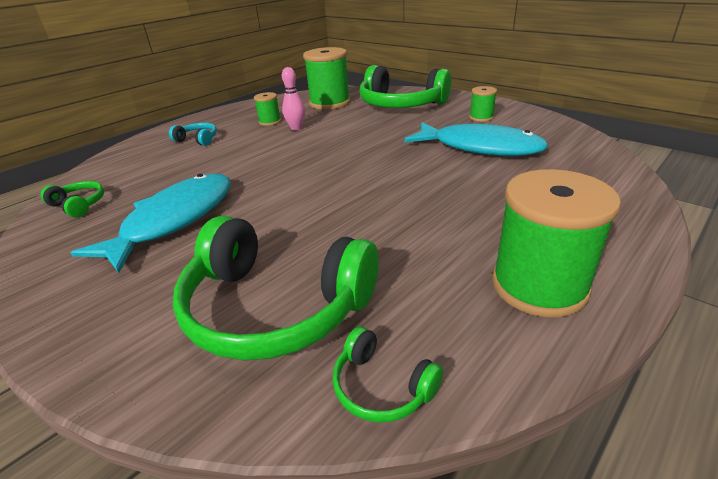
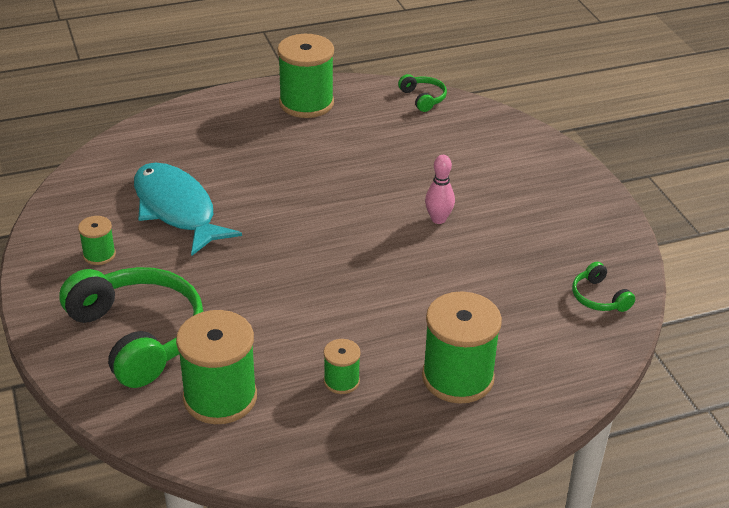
camera: 155 degrees left, 5 degrees up
turquoise fish [71,174,231,273] -> none
turquoise headphones [169,123,217,146] -> green spool [422,292,502,404]
green headphones [173,216,379,360] -> none
pink bowling pin [282,67,305,131] -> pink bowling pin moved to [425,155,455,224]

